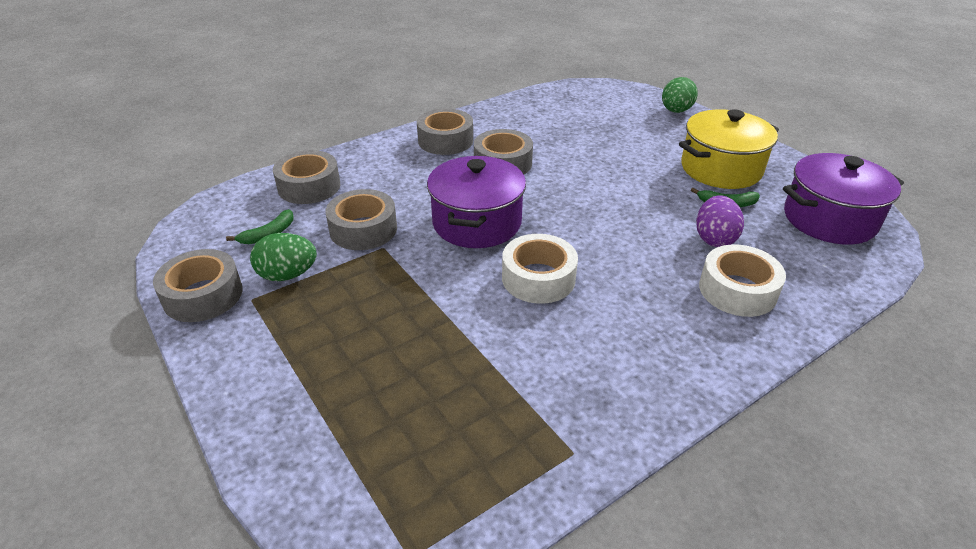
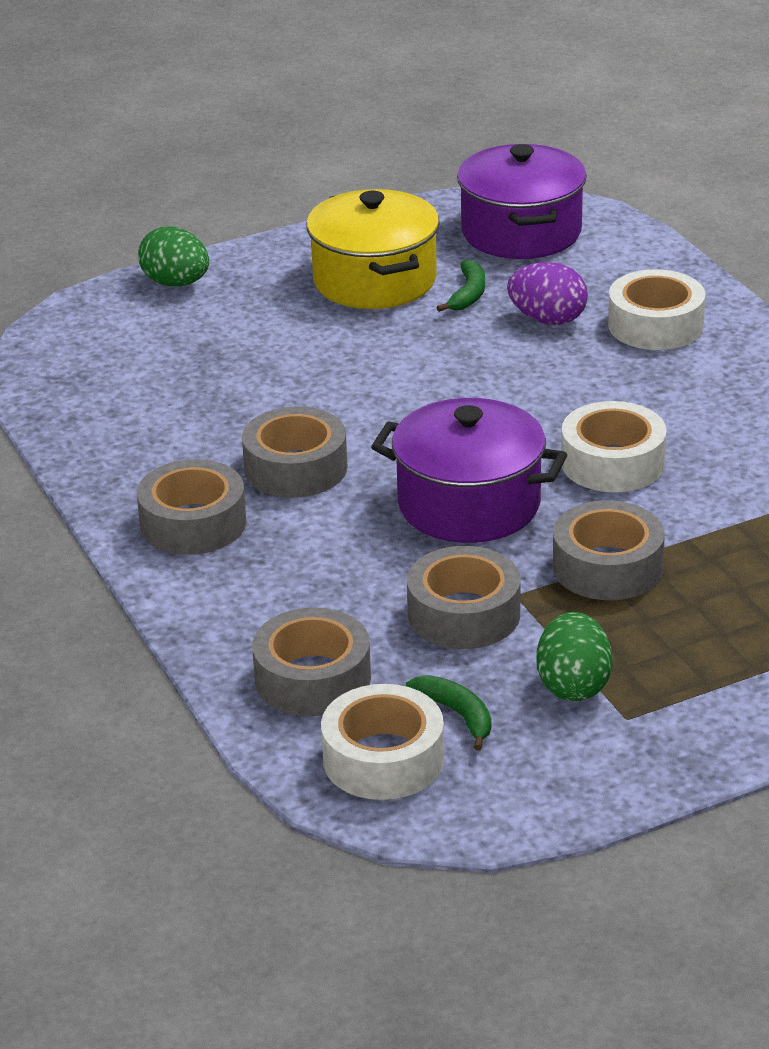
camera: 80 degrees left, 5 degrees down
grey tape [153,249,243,322] -> grey tape moved to [553,501,665,600]
none -> white tape [321,684,444,800]

